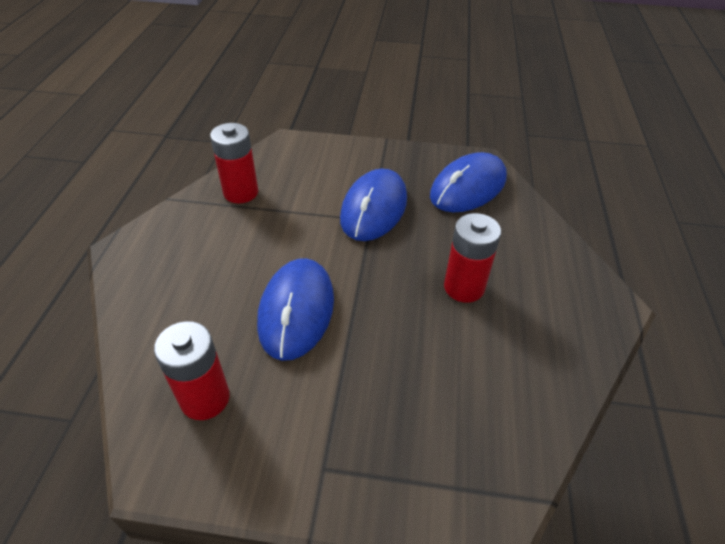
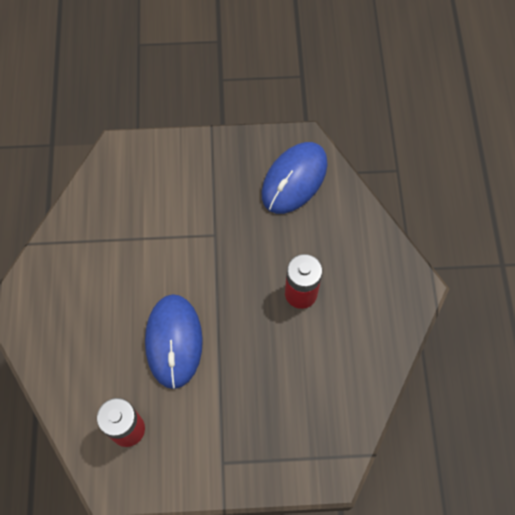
camera: 10 degrees left, 20 degrees up
red battery [210,123,258,204] -> none
blue mouse [340,169,407,241] -> none

